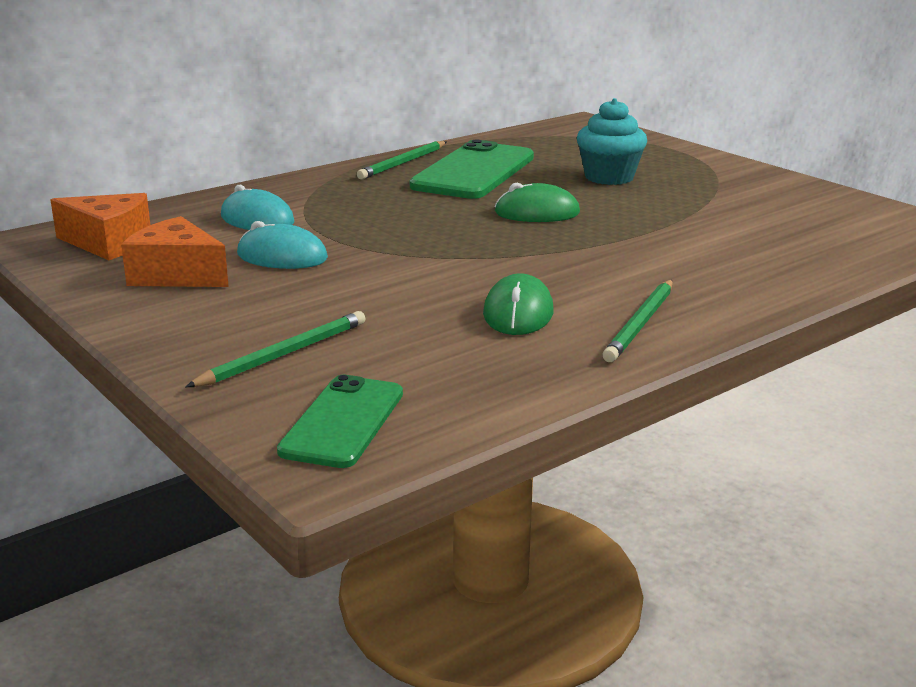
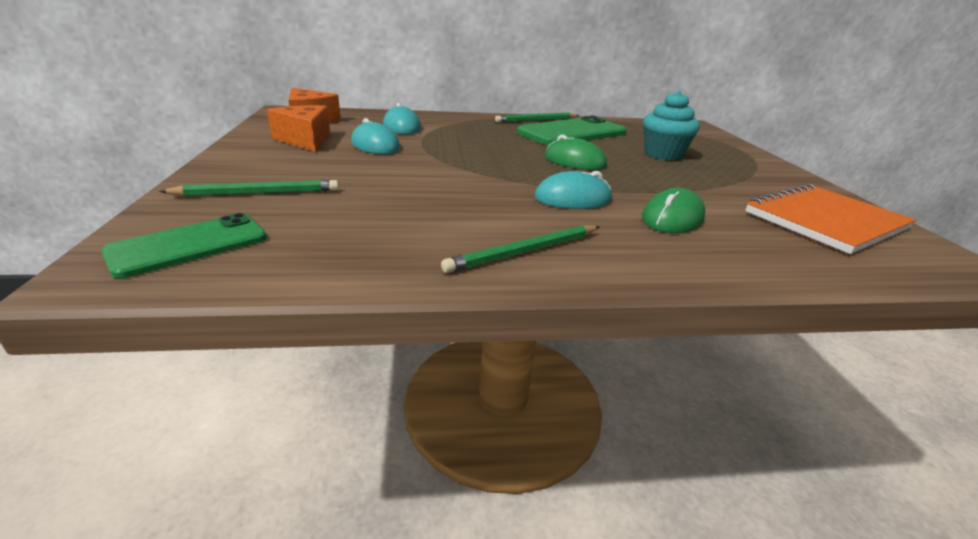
camera: 30 degrees right, 5 degrees up
green mouse [483,273,553,335] -> green mouse moved to [642,188,705,233]
none -> turquoise mouse [535,171,612,209]
none -> orange notebook [745,184,916,254]

